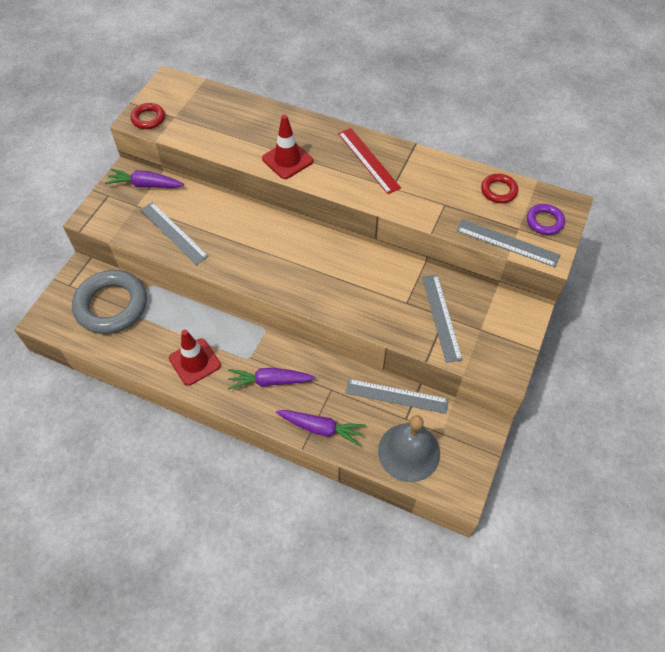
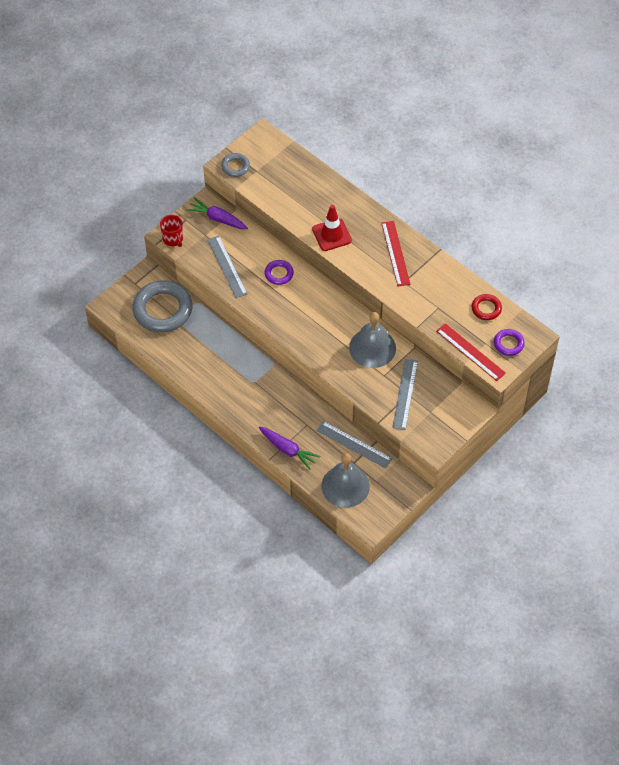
camera: 20 degrees right, 0 degrees up
red ring [130,103,165,129] -> grey ring [221,153,250,177]
red traffic cone [169,330,221,386] -> none
purple carrot [228,368,316,390] -> none
grey ruler [456,219,560,267] -> red ruler [437,323,506,381]
none -> red mug [160,215,183,247]
none -> purple ring [264,260,294,285]
none -> grey bell [349,312,396,368]

